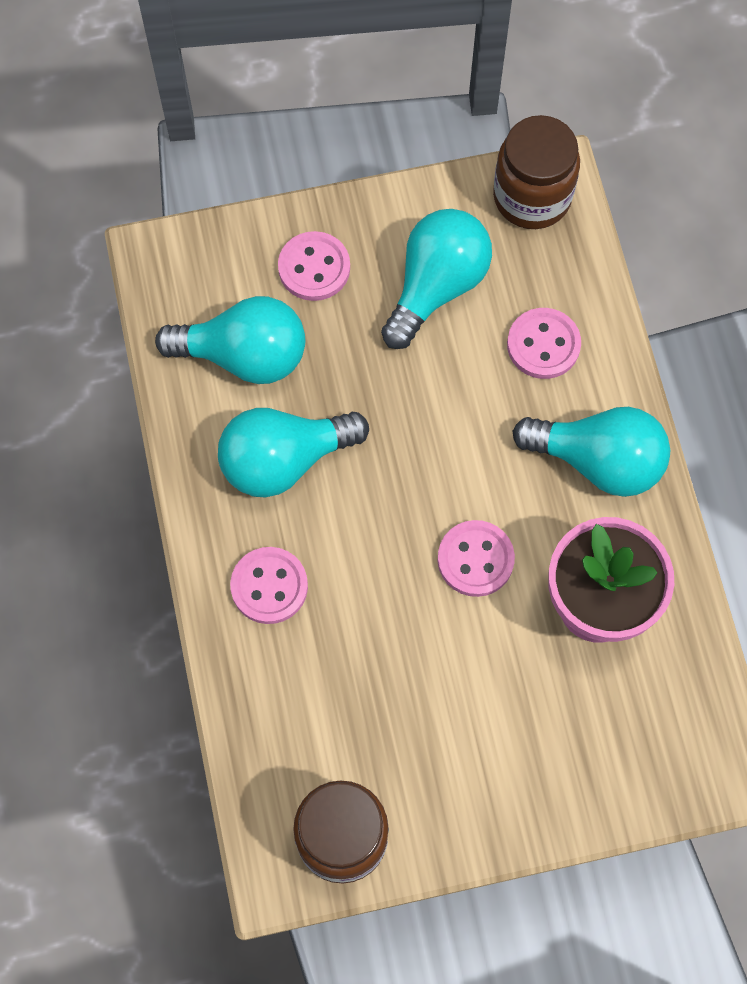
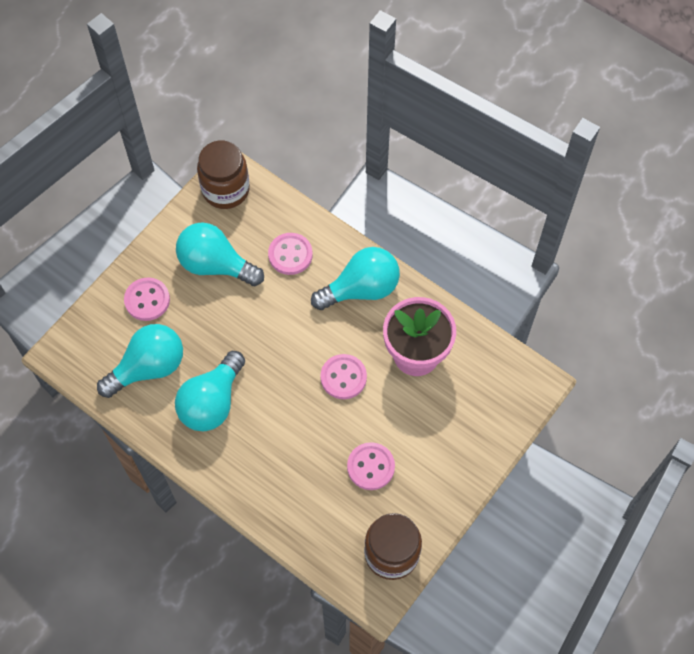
camera: 40 degrees left, 5 degrees down
pink button [230,547,308,624] -> pink button moved to [347,442,395,490]
turquoise light bulb [381,209,492,349] -> turquoise light bulb turned 60 degrees counterclockwise [176,222,264,286]

